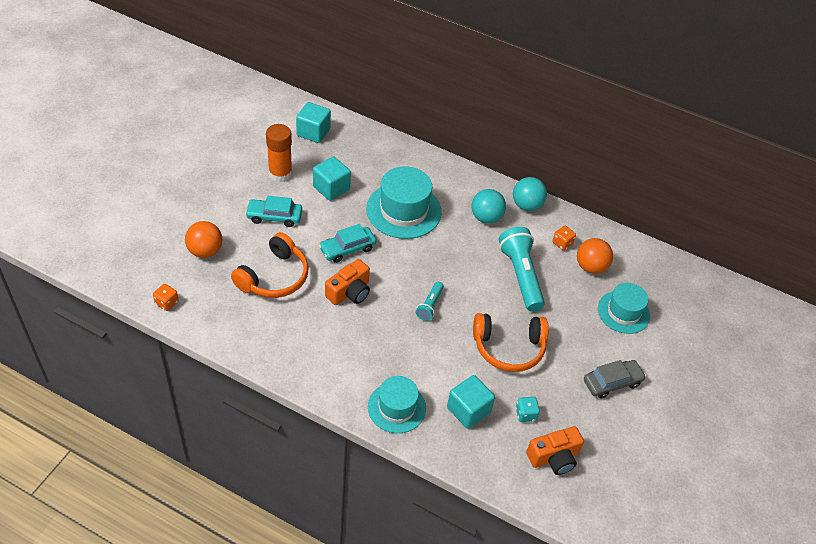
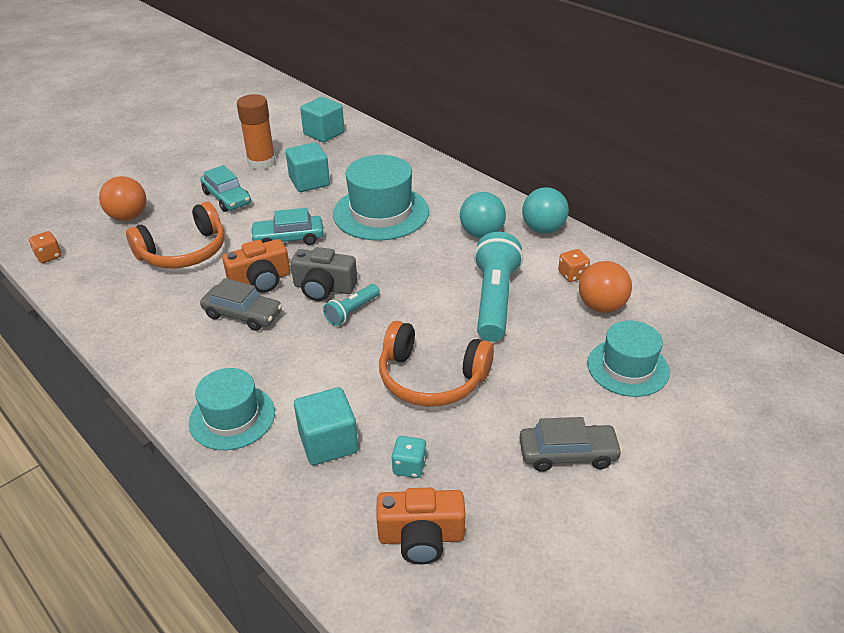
camera: 25 degrees right, 10 degrees down
turquoise car [245,196,302,227] -> turquoise car turned 150 degrees counterclockwise [200,165,251,212]
none -> grey car [200,278,282,331]
none -> grey camera [290,247,357,301]

